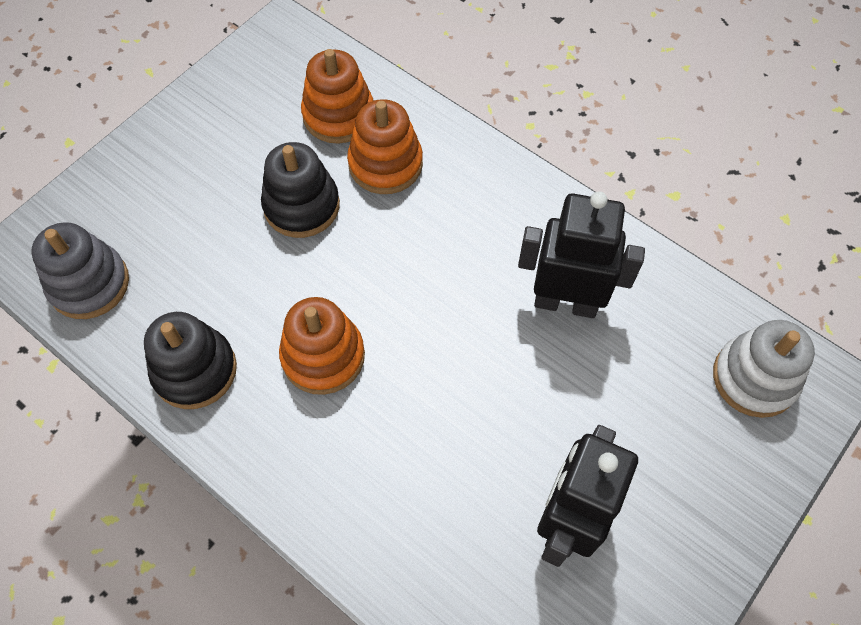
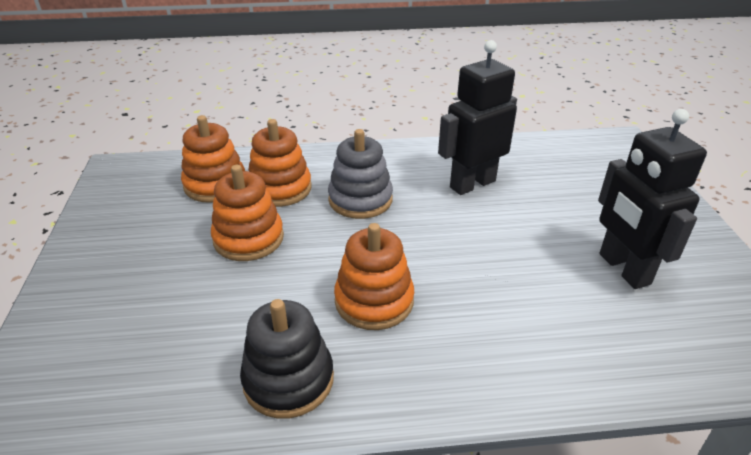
camera: 45 degrees left, 25 degrees down
grey stacking toy [31,222,129,319] -> grey stacking toy moved to [328,129,393,219]
black stacking toy [261,142,340,238] -> orange stacking toy [211,165,284,261]
white stacking toy [713,320,815,418] -> none

